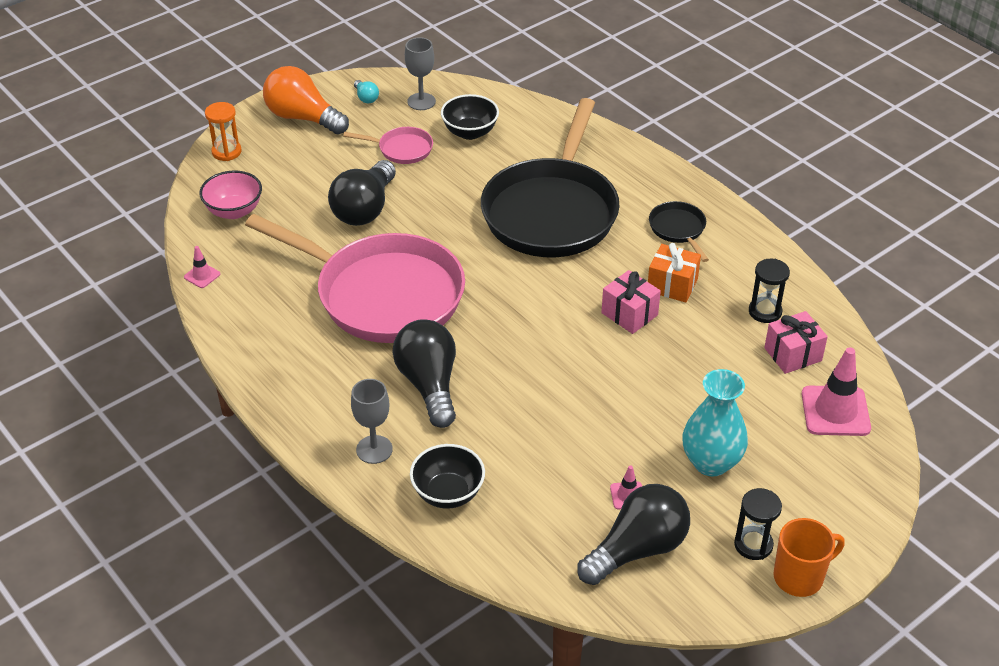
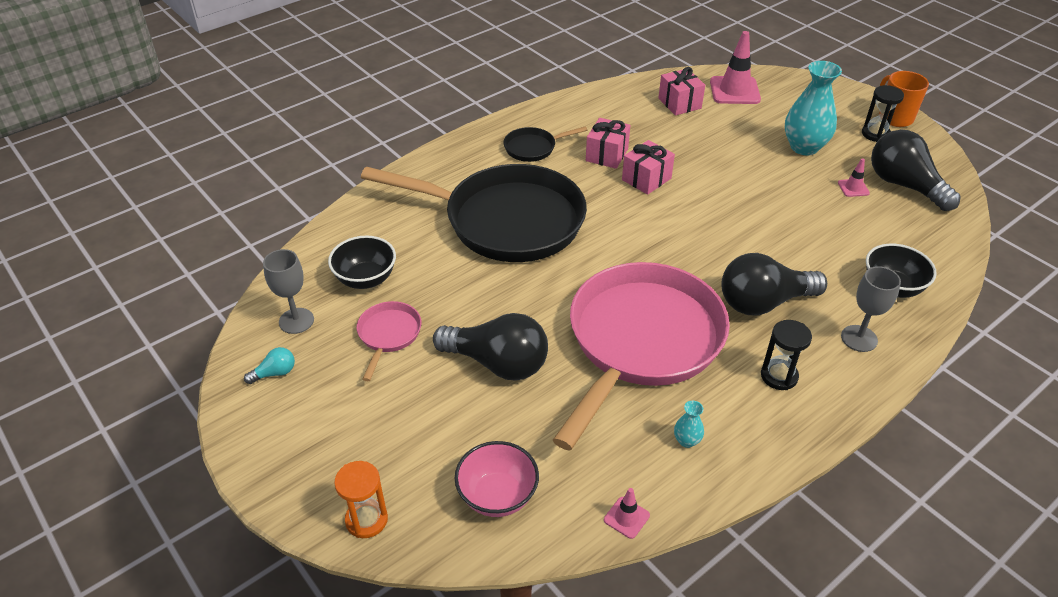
camera: 90 degrees left, 0 degrees up
orange light bulb [263,66,349,134] -> none
orange gift [648,243,701,302] -> pink gift [586,118,630,169]
black hourglass [749,259,790,323] -> black hourglass moved to [761,320,812,390]
none -> turquoise vase [674,401,704,448]

